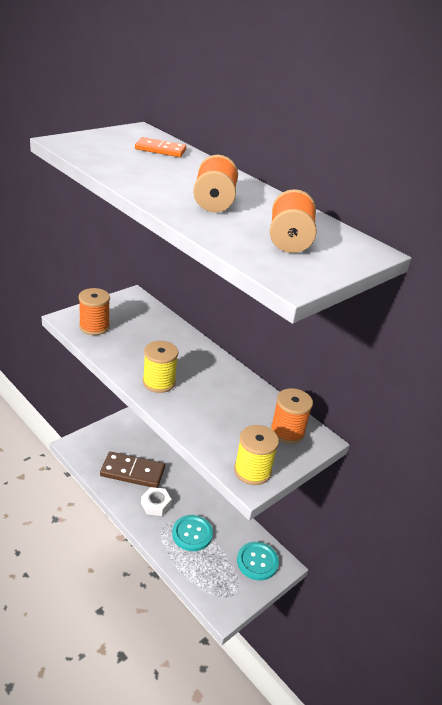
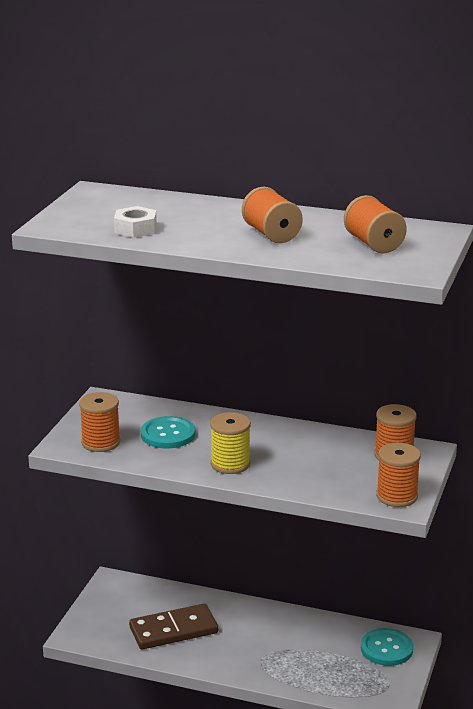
camera: 25 degrees left, 10 degrees down
orange domino [135,137,186,157] -> none
white nut [141,487,172,516] -> white nut moved to [114,206,157,238]
turquoise button [172,515,213,551] -> turquoise button moved to [141,416,195,449]
yellow spool [234,425,279,485] -> orange spool [376,443,421,507]

